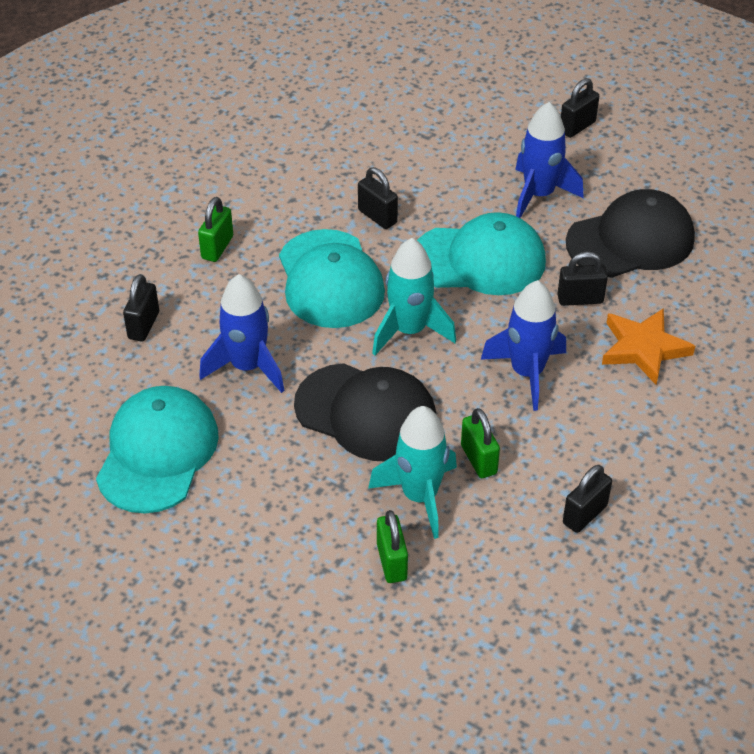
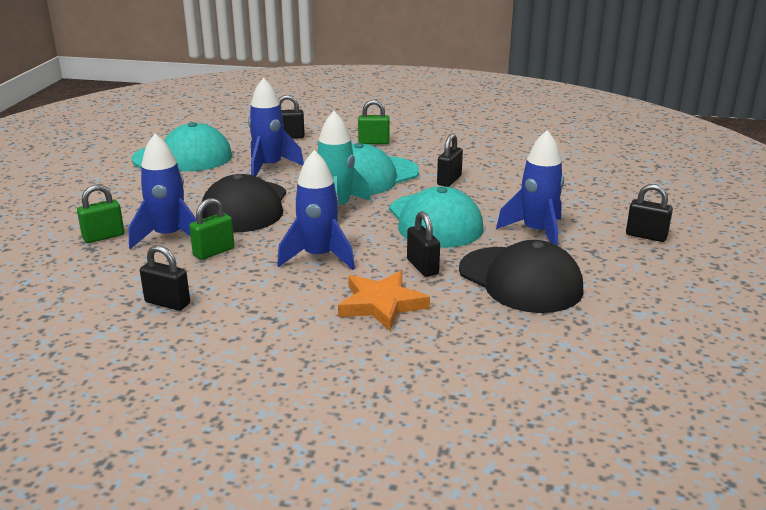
camera: 70 degrees right, 20 degrees down
turquoise rocket [368,406,457,539] -> blue rocket [129,134,196,249]

